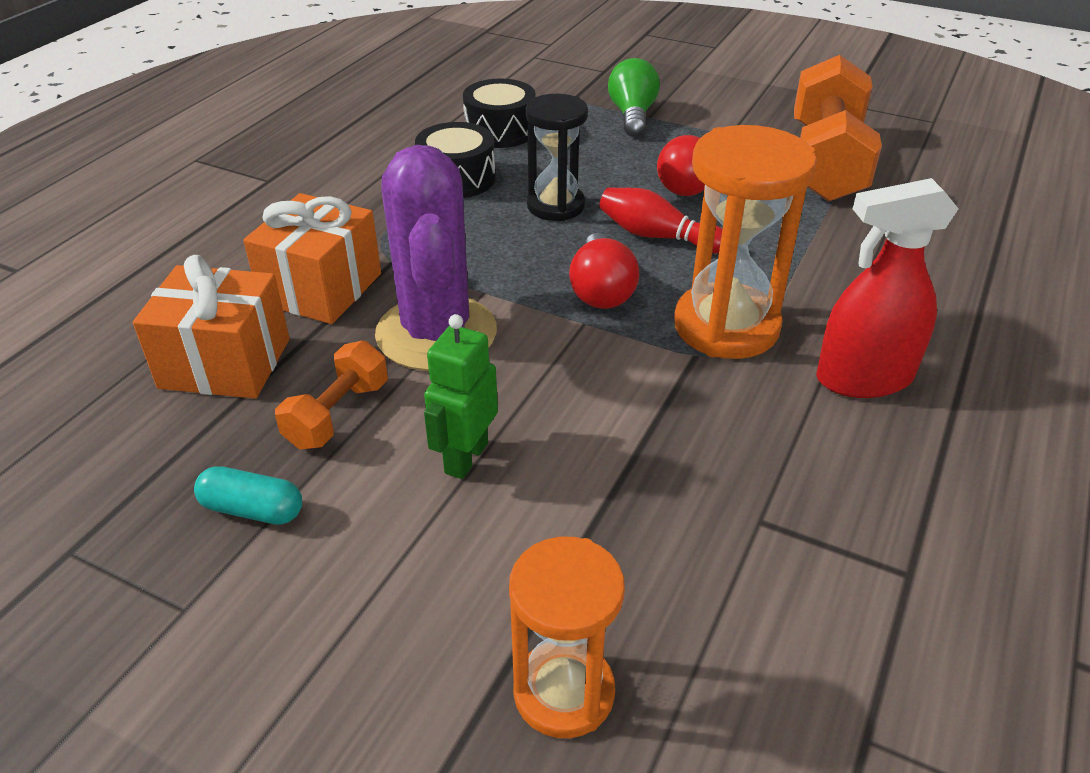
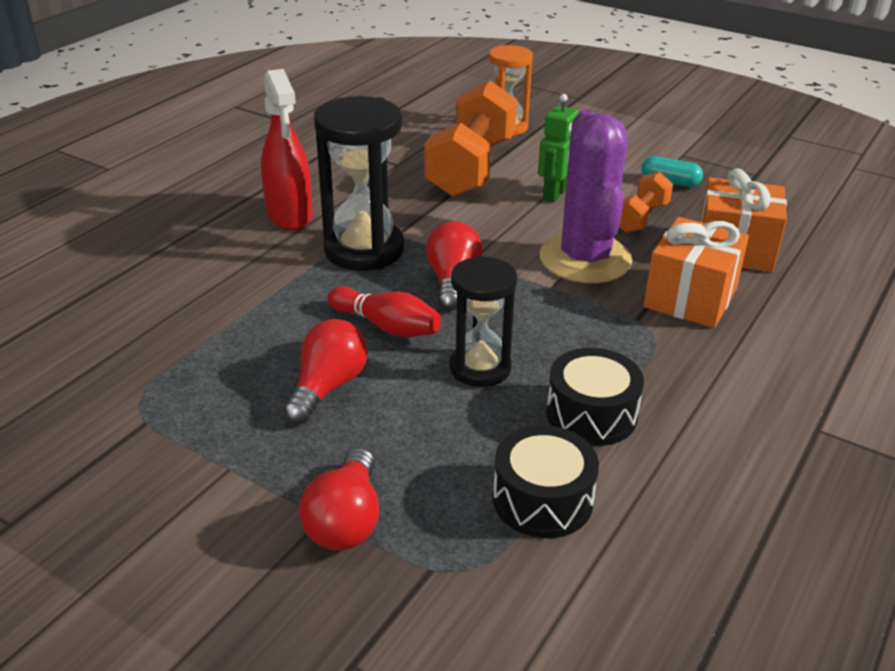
camera: 175 degrees left, 5 degrees down
green light bulb [608,58,660,137] -> red light bulb [299,448,379,550]
orange hourglass [674,125,817,359] -> black hourglass [314,96,404,271]
orange dumbbell [794,55,882,202] -> orange dumbbell moved to [424,80,517,197]
red spray bottle [816,178,959,398] -> red spray bottle turned 75 degrees clockwise [261,69,313,230]

